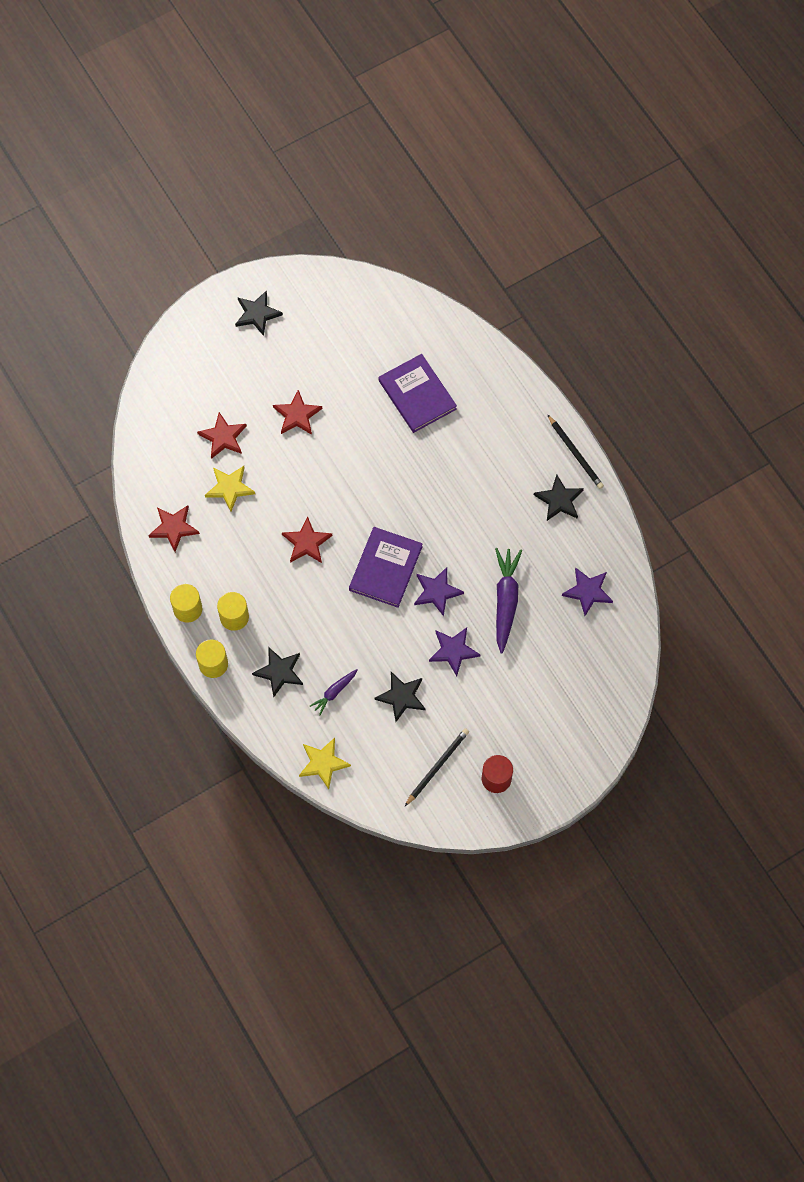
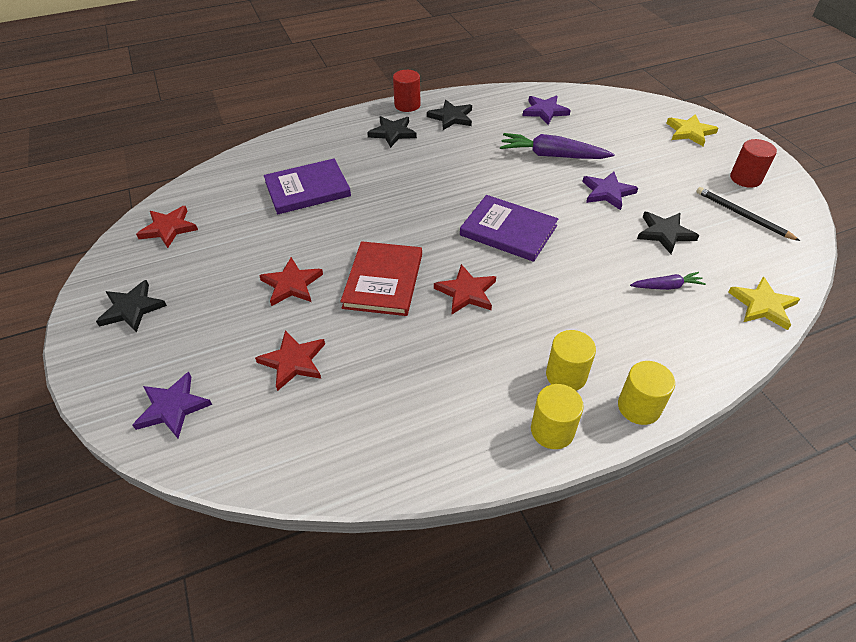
camera: 80 degrees left, 20 degrees down
red star [148,505,200,552] -> red star moved to [136,206,198,248]
yellow star [205,466,255,512] -> yellow star moved to [666,114,719,146]
black star [252,648,303,697] -> black star moved to [367,116,417,148]
purple carrot [310,669,358,715] -> purple carrot turned 60 degrees counterclockwise [630,272,706,290]
purple star [414,567,464,616] -> purple star moved to [132,372,212,438]
black pencil [547,414,604,489] -> red cylinder [393,70,421,112]
none -> red book [340,241,422,316]

